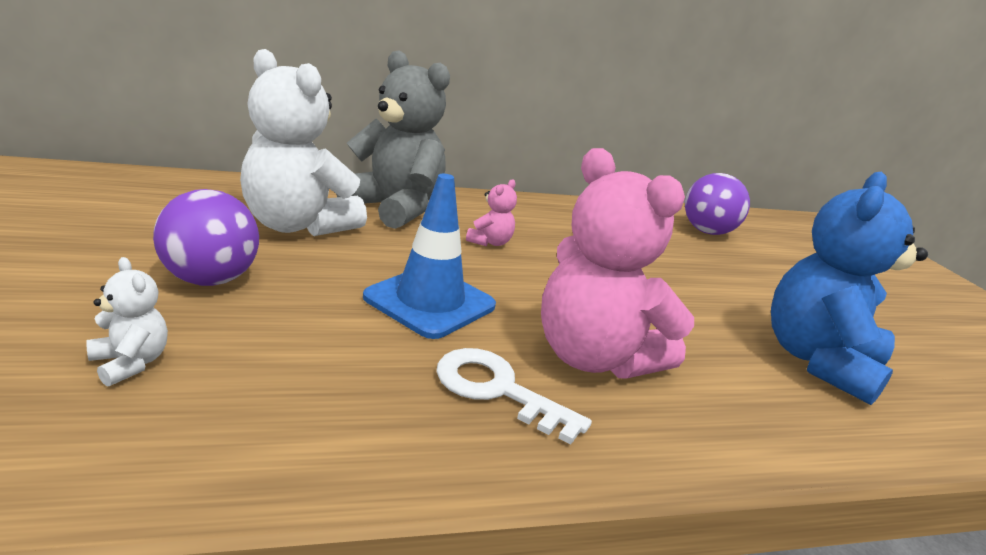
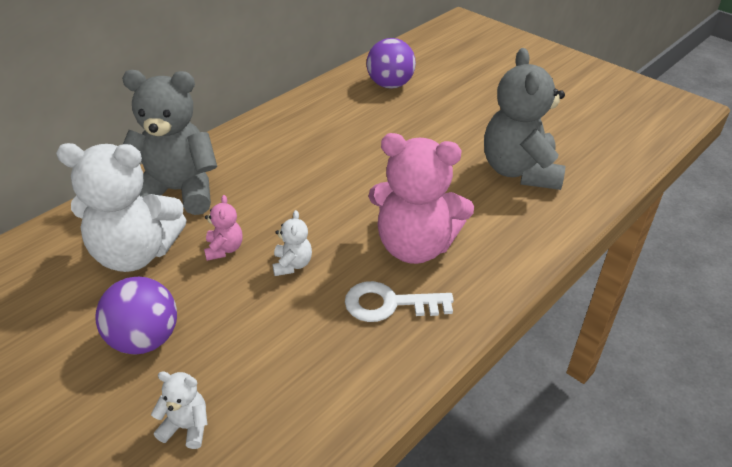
camera: 30 degrees left, 15 degrees up
blue traffic cone [363,174,496,339] -> white teddy bear [272,210,312,276]
pink teddy bear [466,179,517,246] -> pink teddy bear moved to [204,195,243,261]
blue teddy bear [771,172,928,405] -> grey teddy bear [484,48,565,190]

